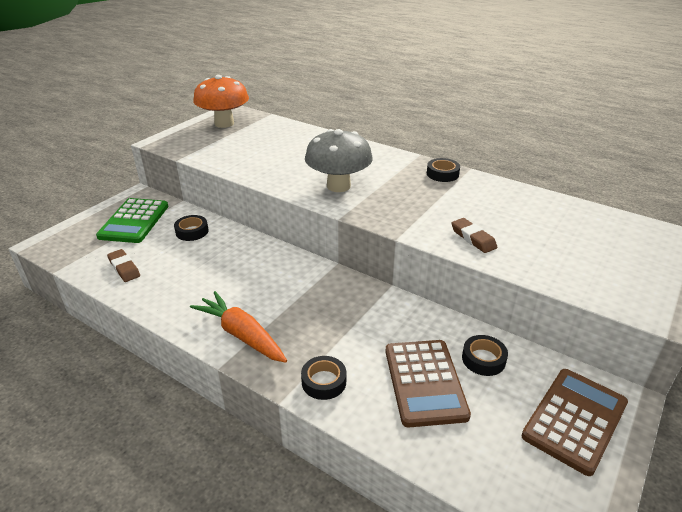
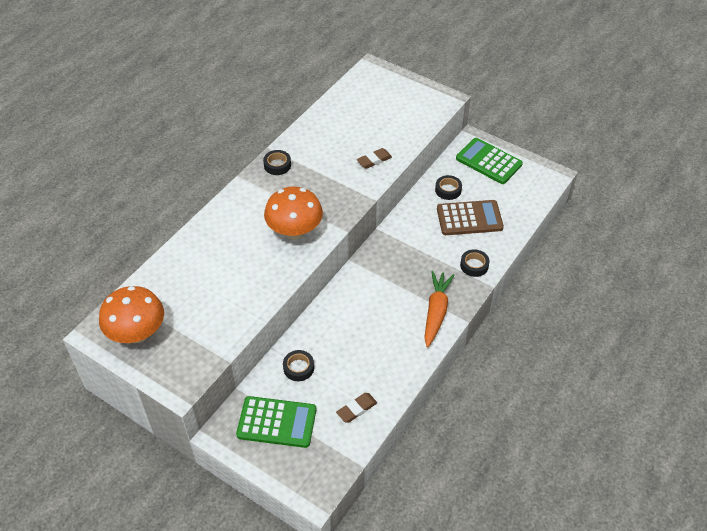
camera: 90 degrees left, 15 degrees up
orange carrot [190,291,287,363] -> orange carrot turned 150 degrees clockwise [424,271,455,347]
grey mushroom [305,129,373,192] -> orange mushroom [264,187,323,240]
brown calculator [521,369,628,476] -> green calculator [456,138,523,184]

